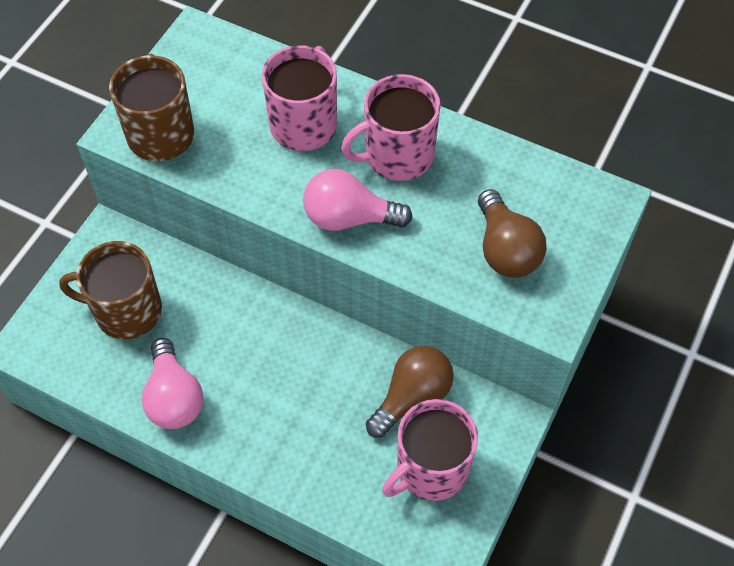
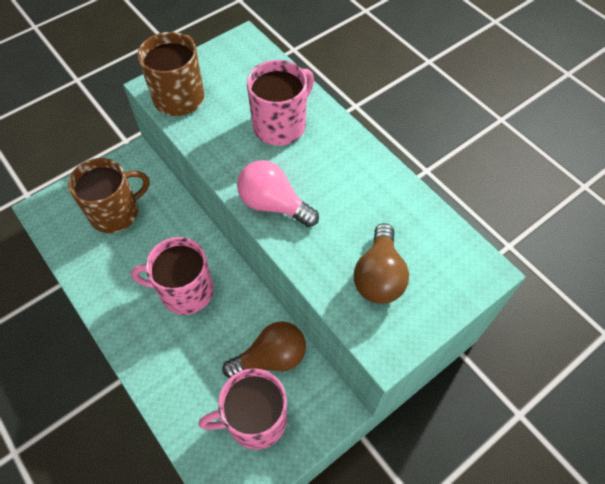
camera: 25 degrees right, 0 degrees up
brown mug [59,241,162,339] -> brown mug turned 120 degrees clockwise [68,158,150,233]
pink light bulb [141,338,204,429] -> none
pink mug [341,74,441,181] -> pink mug moved to [131,237,214,315]

